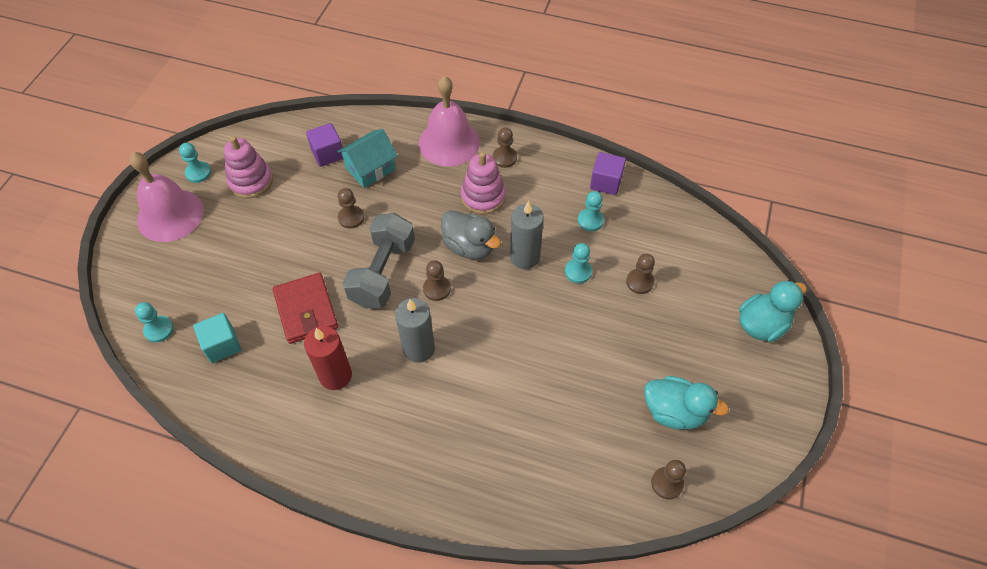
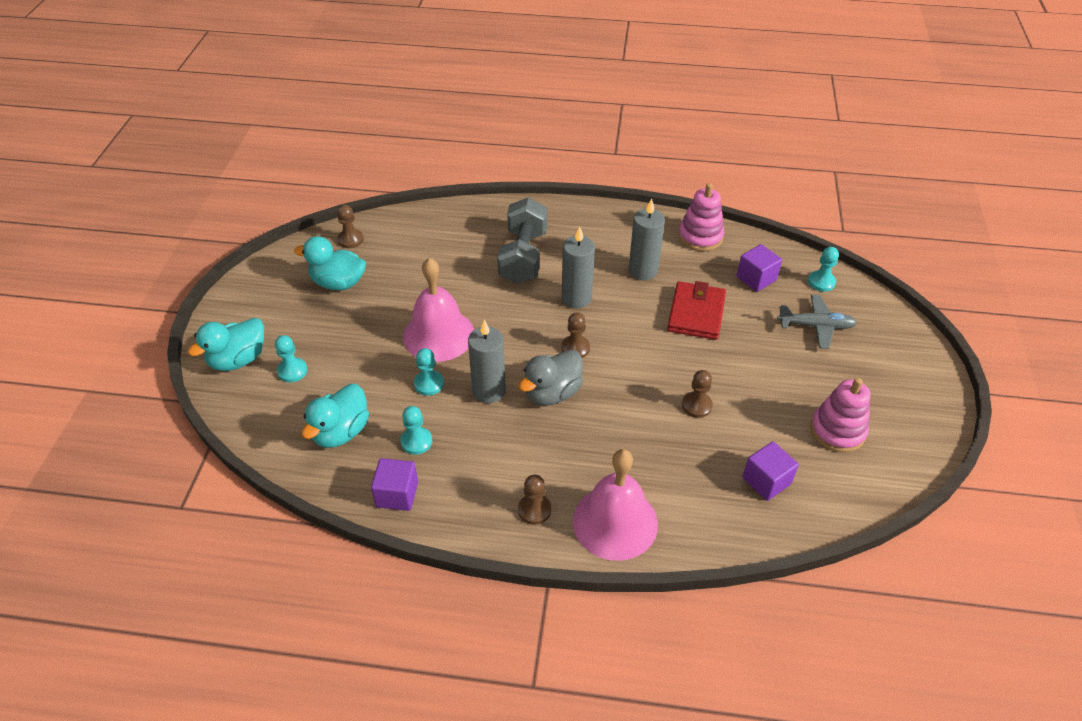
camera: 170 degrees right, 10 degrees down
pink bell [129,152,204,242] -> pink bell moved to [403,258,474,362]
turquoise pawn [179,143,211,183] -> turquoise pawn moved to [275,335,307,382]
turquoise cube [193,313,241,363] -> purple cube [737,244,782,292]
red wallet [273,273,338,344] -> red wallet turned 45 degrees clockwise [667,281,726,340]
red candle [304,326,352,390] -> grey candle [629,199,665,280]
turquoise house [337,129,398,188] -> none
grey dumbbell [343,213,415,308] -> grey dumbbell moved to [497,197,548,284]
grey duck [441,210,501,260] -> grey duck turned 75 degrees counterclockwise [519,350,583,406]
pink stacking toy [461,152,506,214] -> pink stacking toy moved to [678,183,724,251]
brown pawn [626,254,655,294] -> none
none -> turquoise duck [302,384,369,448]
none -> grey plane [777,295,858,349]

